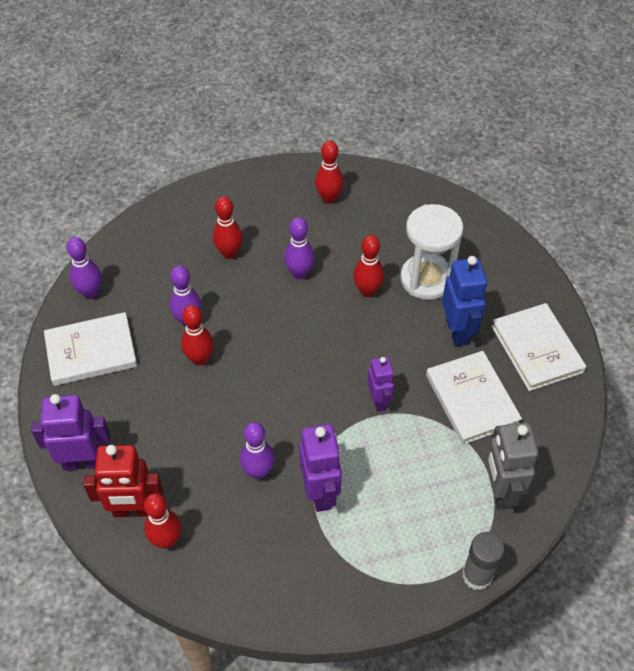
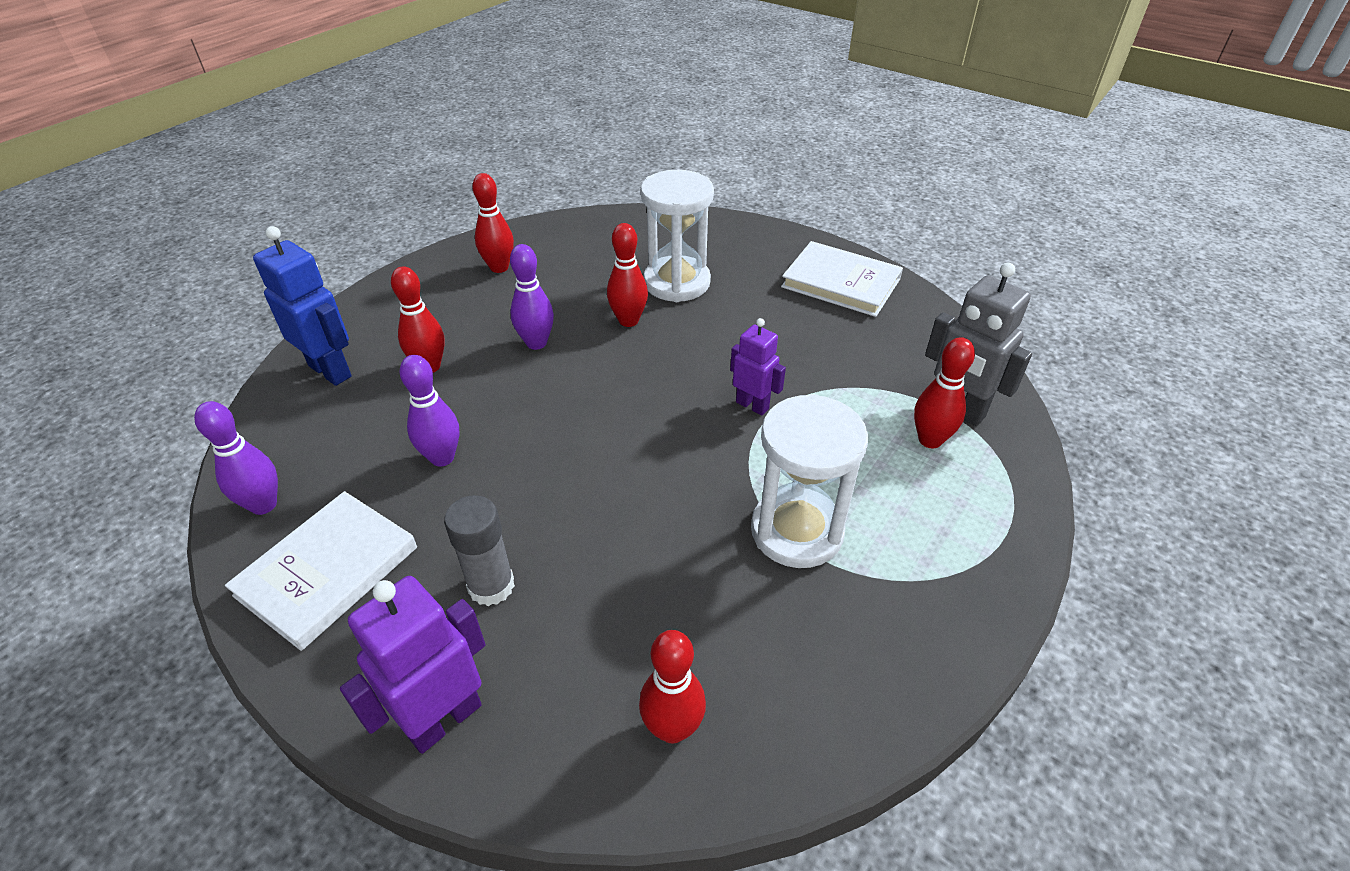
camera: 40 degrees left, 10 degrees down
red robot [83,445,163,517] -> none
red bowling pin [181,305,214,366] -> red bowling pin moved to [914,337,975,448]
purple bowling pin [240,422,275,479] -> none
purple robot [299,424,342,512] -> white hourglass [751,394,868,568]
white book [426,351,522,444] -> none
blue robot [442,256,487,347] -> blue robot moved to [253,226,352,386]
grey glue stick [462,532,505,590] -> grey glue stick moved to [444,495,515,606]

